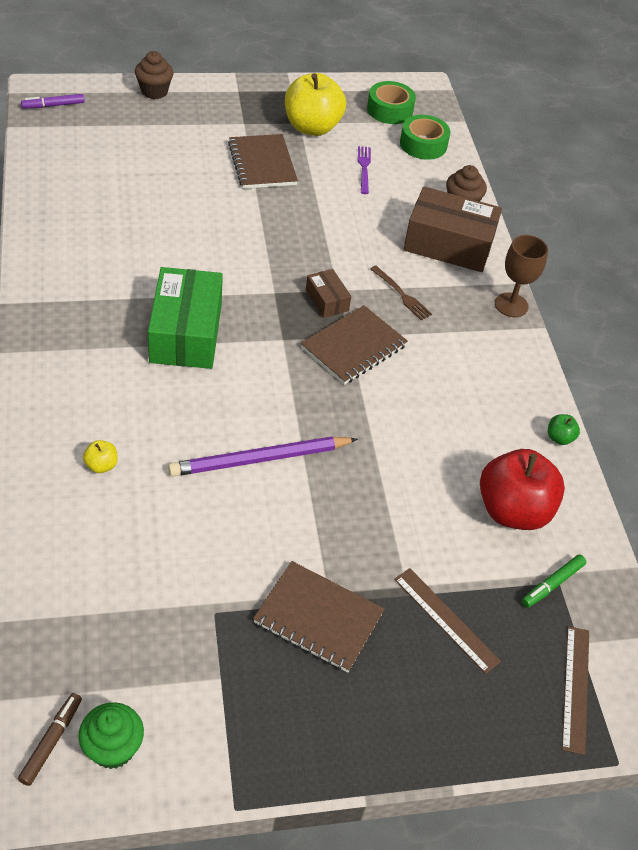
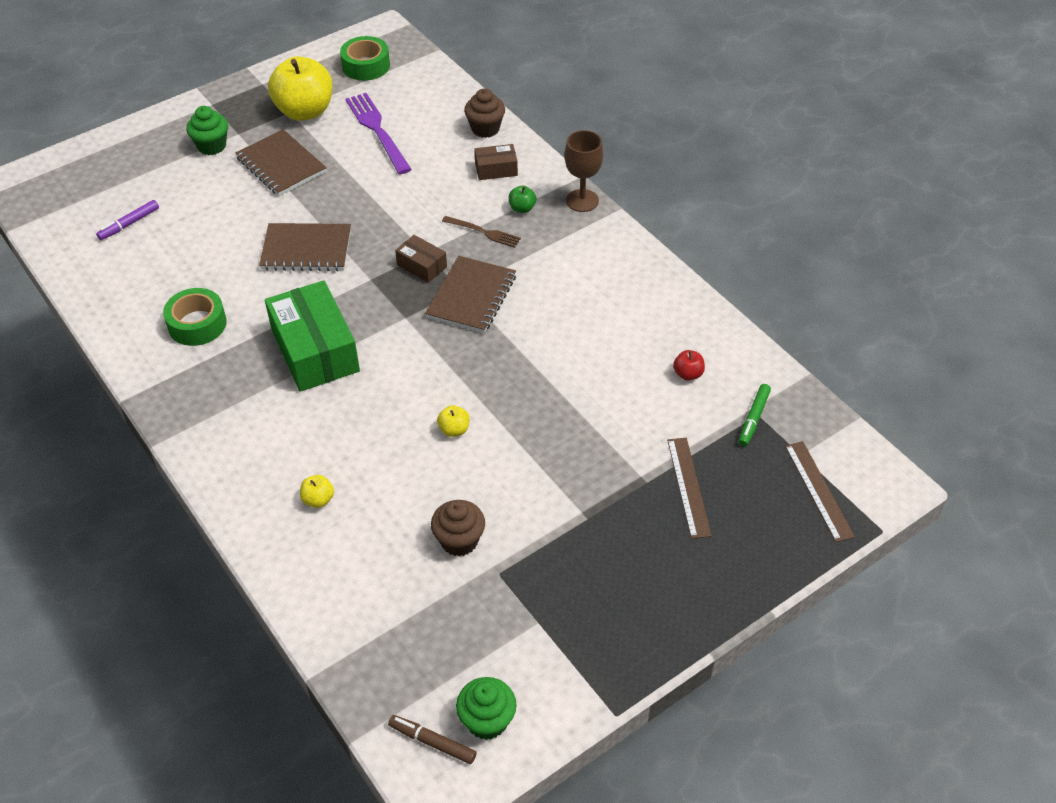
camera: 20 degrees left, 0 degrees up
brown marker [18,693,82,786] -> brown marker turned 60 degrees counterclockwise [388,715,477,764]
purple marker [21,94,84,108] -> purple marker moved to [96,200,159,240]
brown cupcake [135,51,174,99] -> brown cupcake moved to [431,500,485,556]
purple pencil [168,436,358,477] -> yellow apple [437,405,470,437]
brown notebook [253,561,385,673] -> brown notebook moved to [259,223,351,271]
purple fork [358,146,371,194] -> purple fork [346,93,412,174], size x1.74
brown ruler [394,568,501,674] -> brown ruler turned 60 degrees clockwise [667,438,712,539]
green tape [400,115,450,160] -> green tape moved to [163,288,227,346]
brown box [403,186,502,272] -> brown box [474,144,518,180], size x0.49
red apple [480,449,565,530] -> red apple [673,350,705,381], size x0.41
green apple [548,414,580,445] -> green apple moved to [509,186,536,213]
none -> green cupcake [186,106,228,155]

